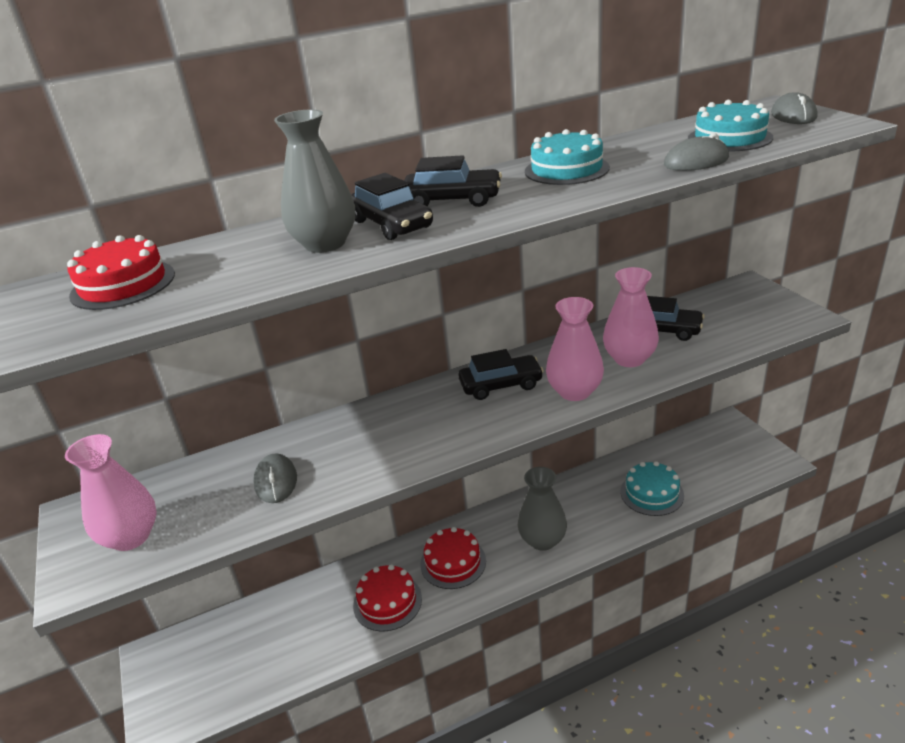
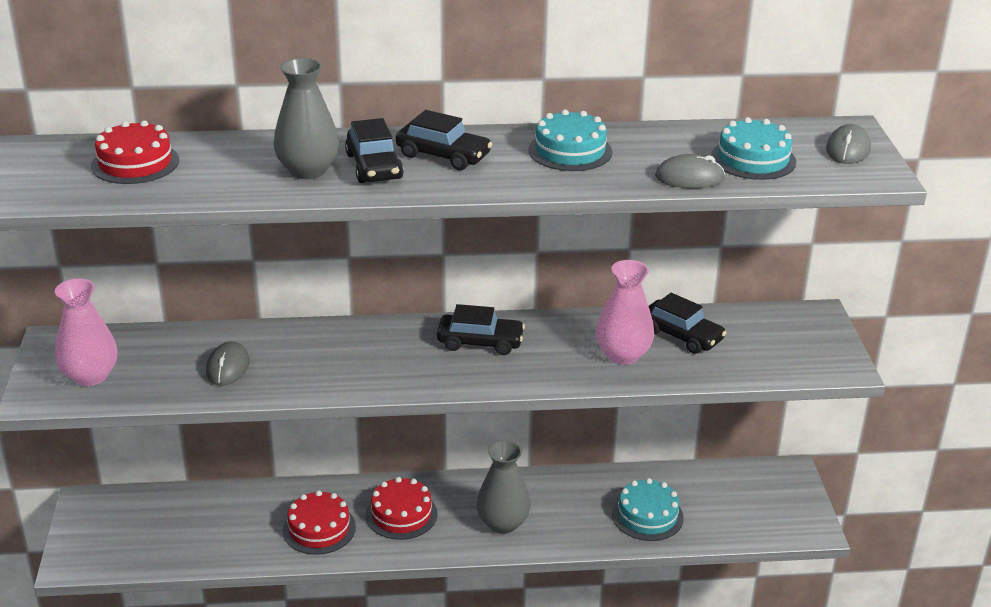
camera: 15 degrees right, 0 degrees up
pink vase [546,297,604,401] -> none

